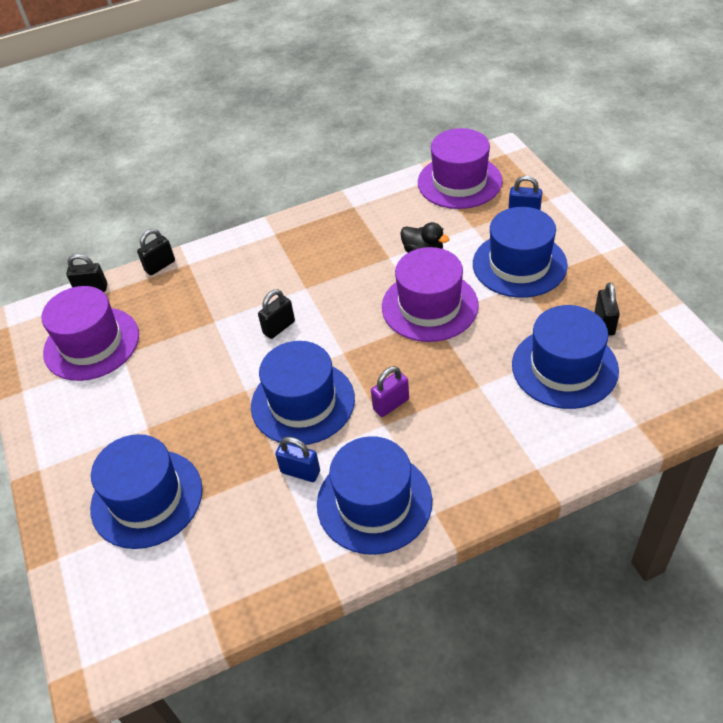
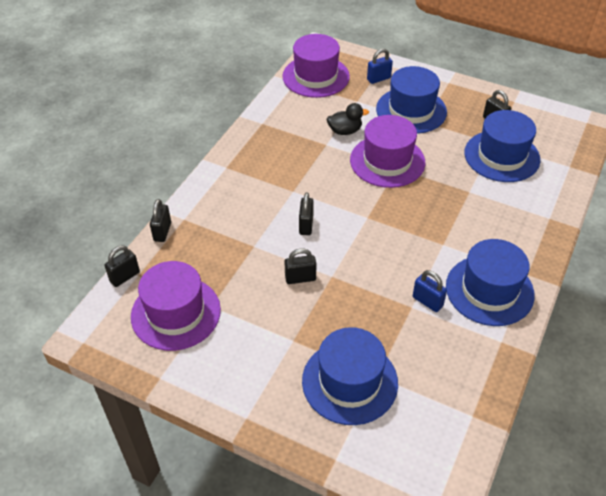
camera: 45 degrees left, 0 degrees up
blue hat [251,341,355,445] -> none
blue padlock [275,437,320,482] -> blue padlock turned 60 degrees clockwise [413,270,447,312]
purple padlock [371,366,409,417] -> none
none -> black padlock [285,249,316,284]

